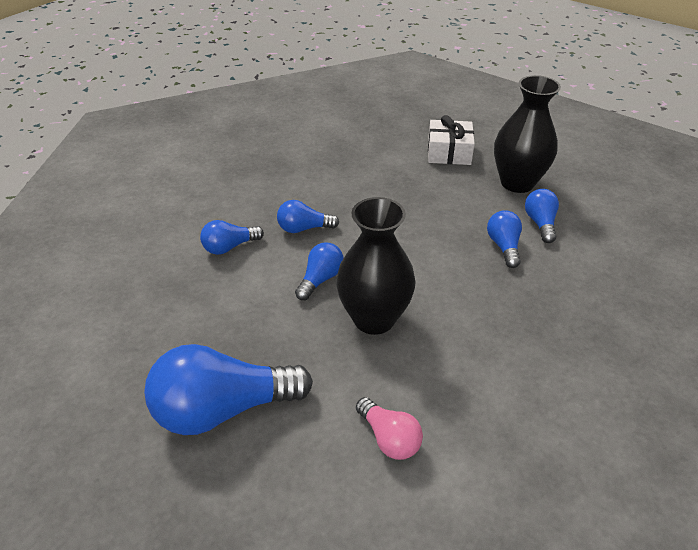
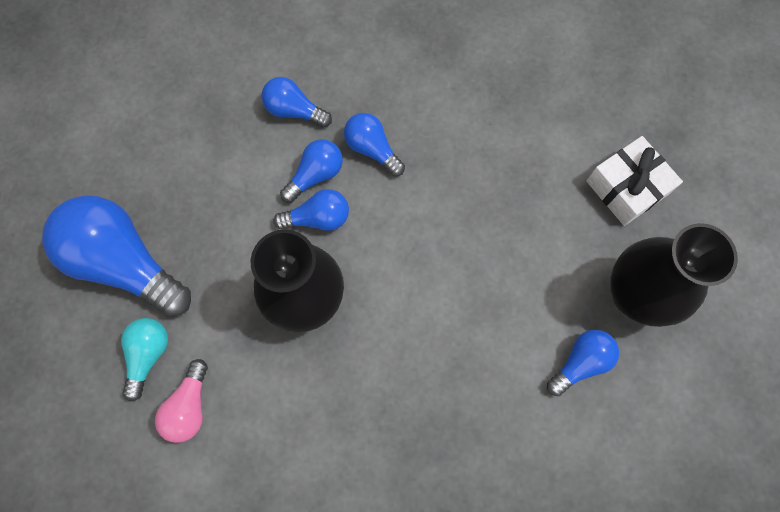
camera: 50 degrees right, 30 degrees up
blue light bulb [487,210,522,268] -> blue light bulb moved to [280,139,343,203]
none -> turquoise light bulb [121,318,168,401]

